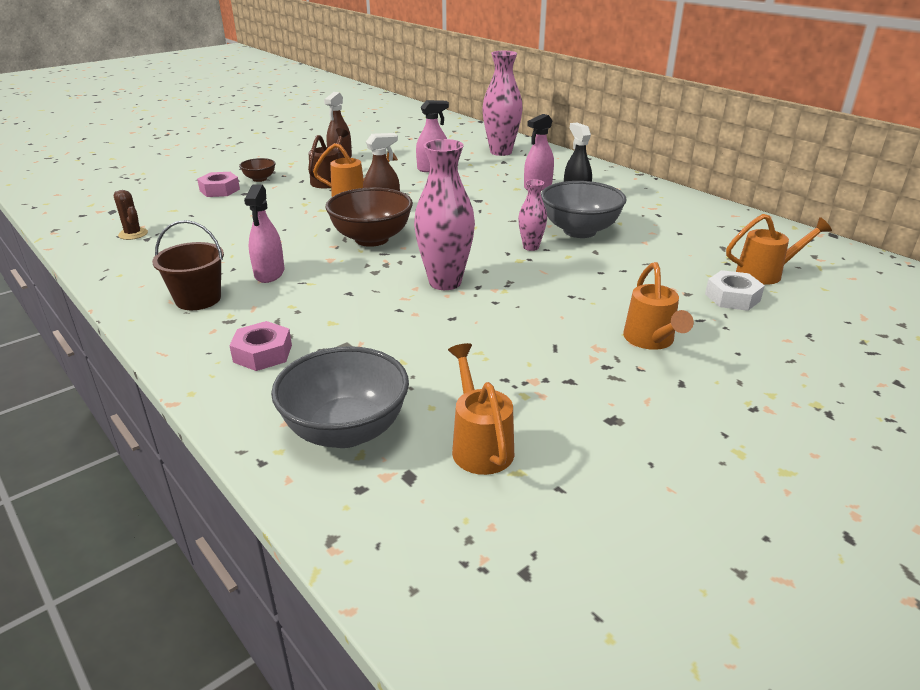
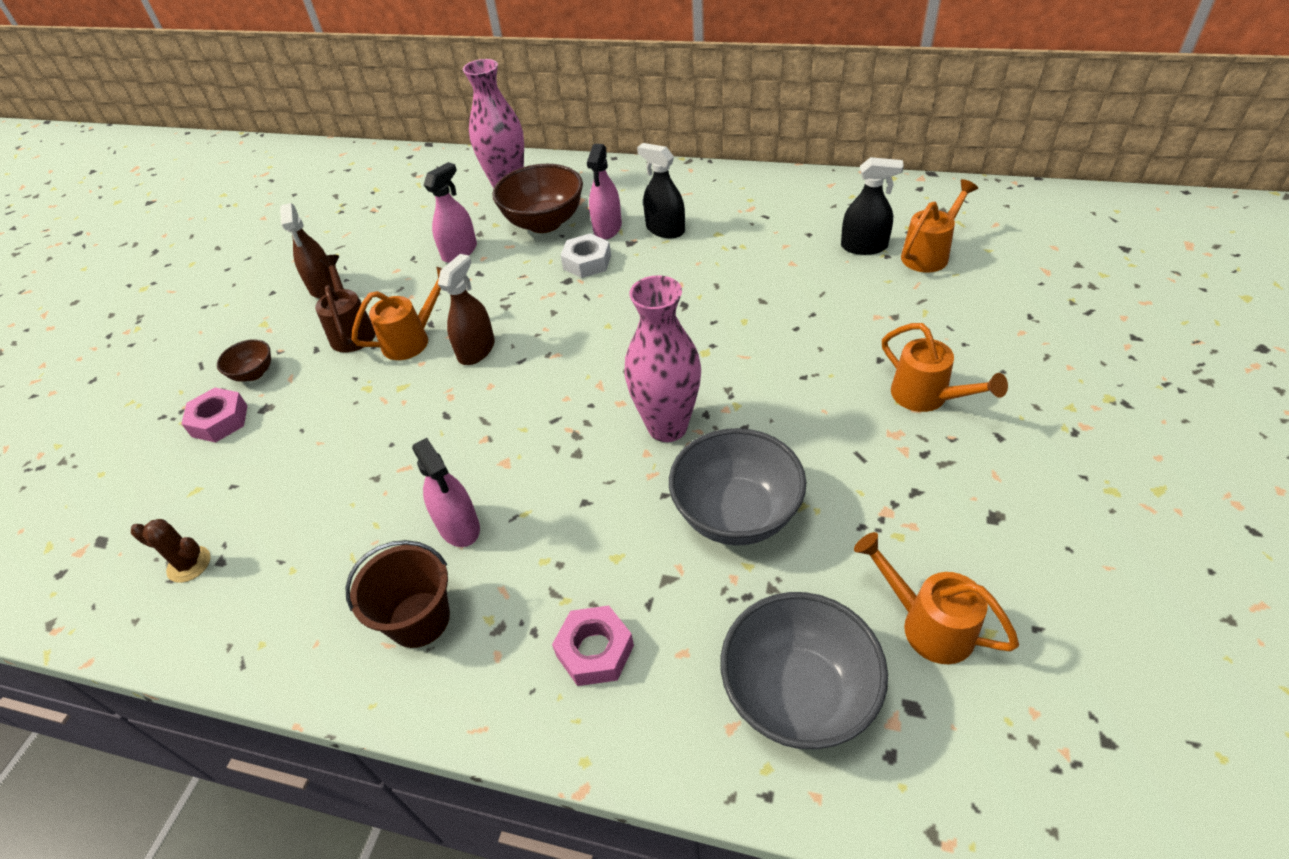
camera: 30 degrees left, 15 degrees up
brown bowl [326,187,413,247] -> brown bowl moved to [492,164,583,233]
pink vase [518,179,547,251] -> none
grey bowl [541,181,626,238] -> grey bowl moved to [669,428,807,545]
white nut [705,270,765,311] -> white nut moved to [561,233,611,278]
none -> black spray bottle [841,157,904,255]

